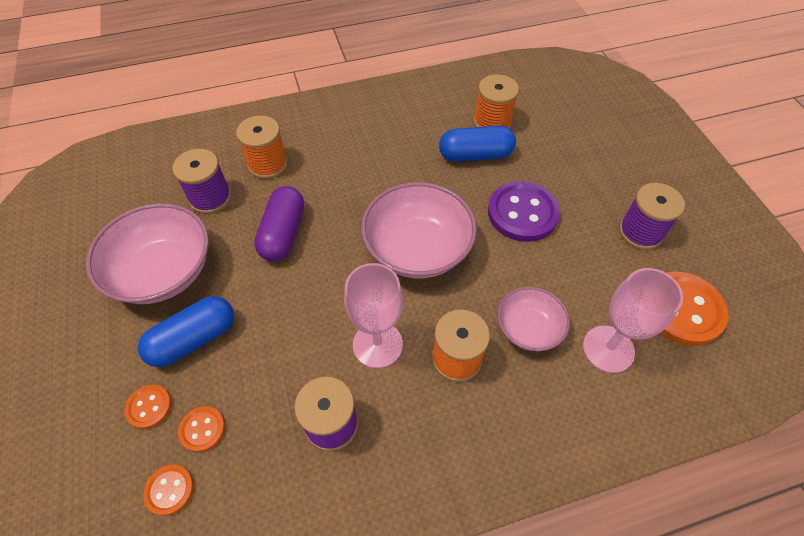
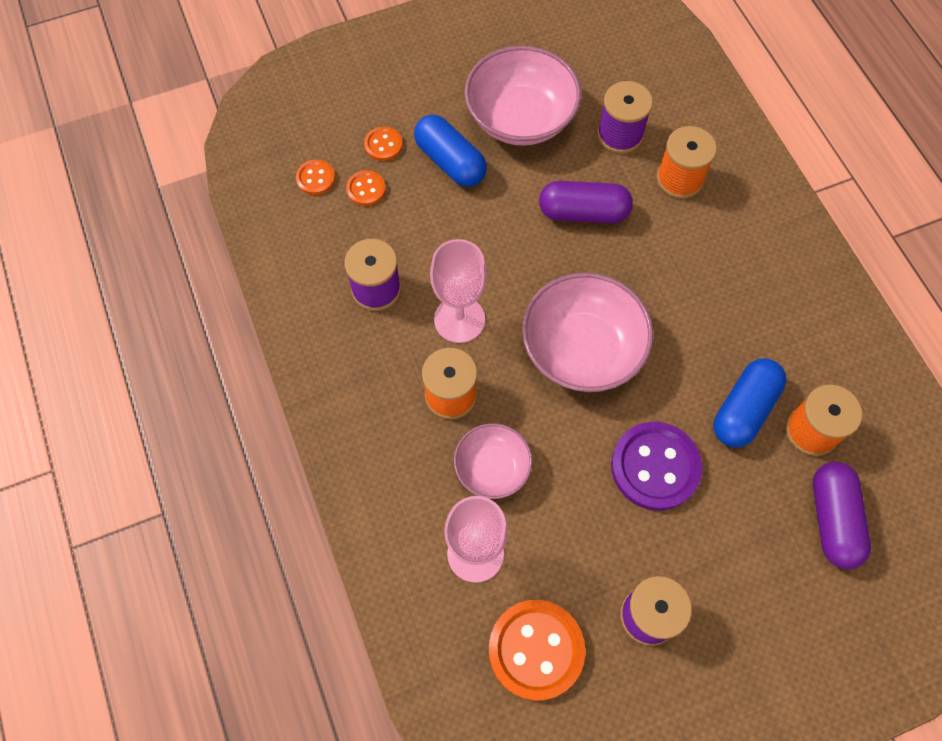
camera: 85 degrees right, 10 degrees up
blue capsule [439,126,516,162] -> blue capsule turned 45 degrees clockwise [714,358,786,448]
none -> purple capsule [813,462,871,569]

